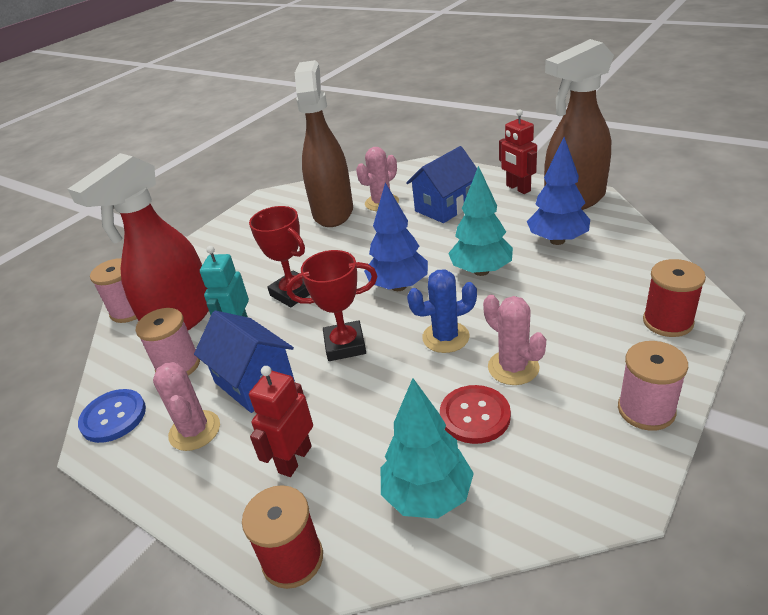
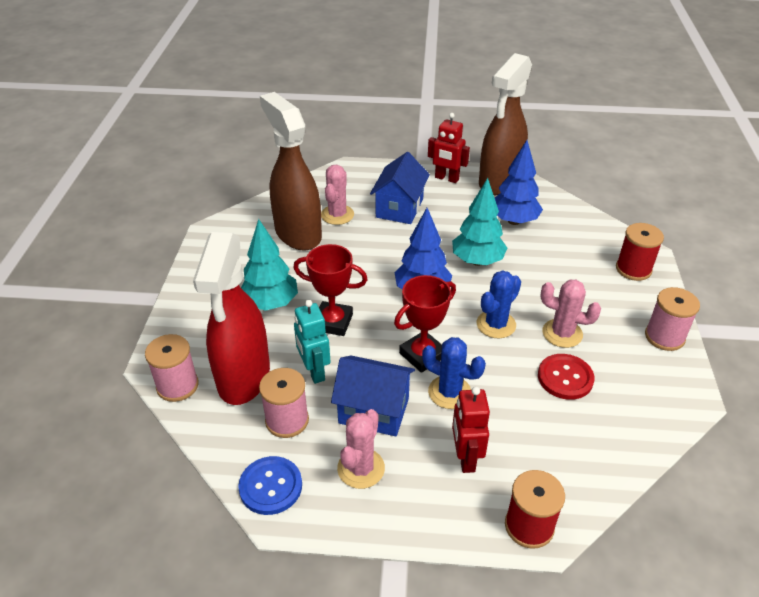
camera: 35 degrees left, 5 degrees up
pink cactus [153,362,220,451] -> pink cactus turned 75 degrees clockwise [337,409,385,489]
turquoise tree [381,378,474,519] -> turquoise tree moved to [241,219,298,311]
none -> blue cactus [422,337,486,409]

